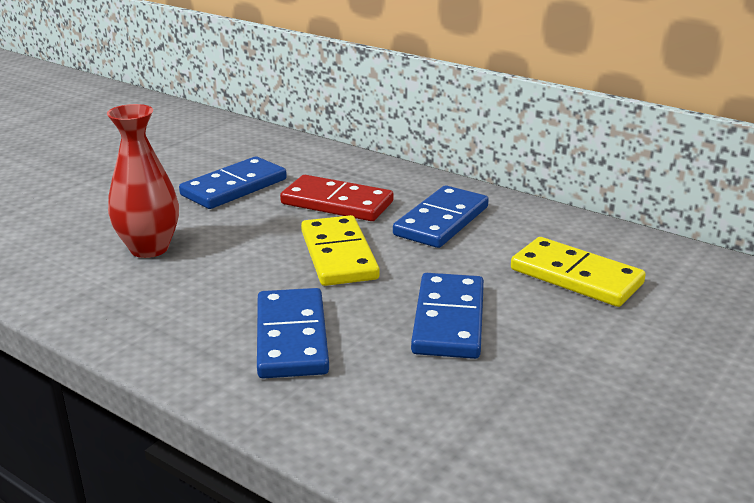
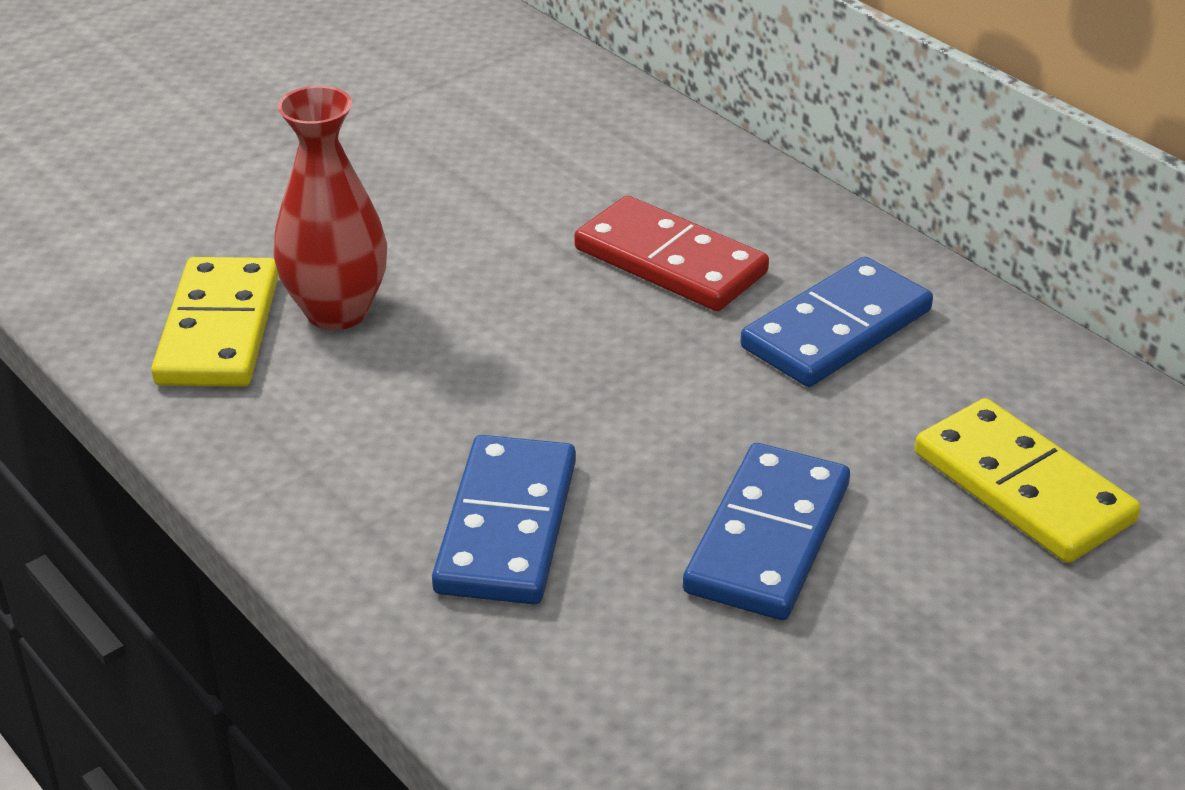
camera: 15 degrees right, 10 degrees up
blue domino [179,156,287,209] -> none
yellow domino [301,215,380,286] -> yellow domino moved to [151,257,279,387]

